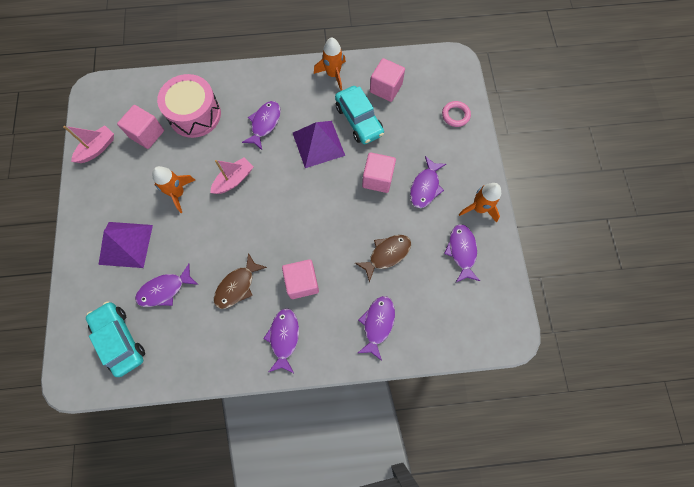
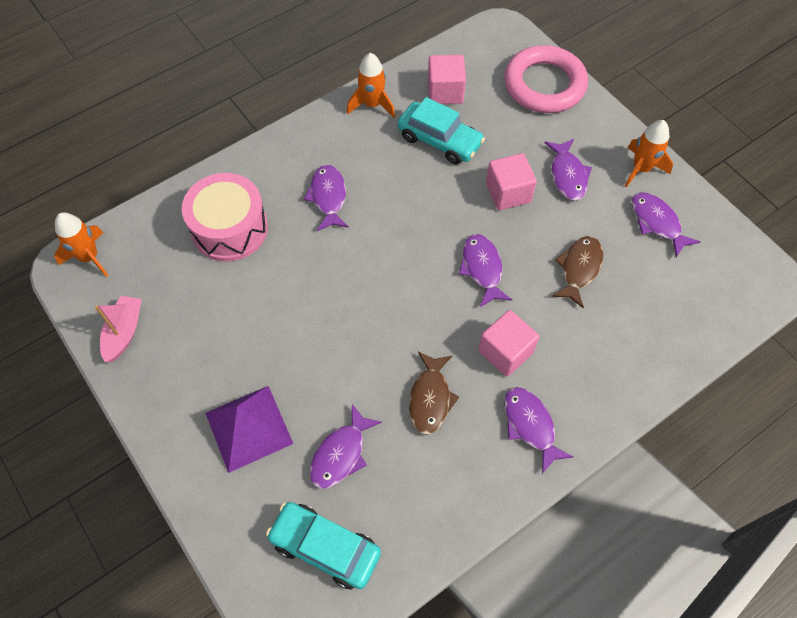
camera: 30 degrees left, 10 degrees down
pink cube [117,105,164,149] -> none
orange rocket [152,166,195,213] -> orange rocket moved to [54,212,108,277]
pink boat [210,158,253,194] -> none
purple pyramid [293,121,345,168] -> none
purple fish [358,296,395,361] -> purple fish moved to [459,234,512,307]
pink ring [442,101,471,127] -> pink ring [504,45,588,113], size x2.20

